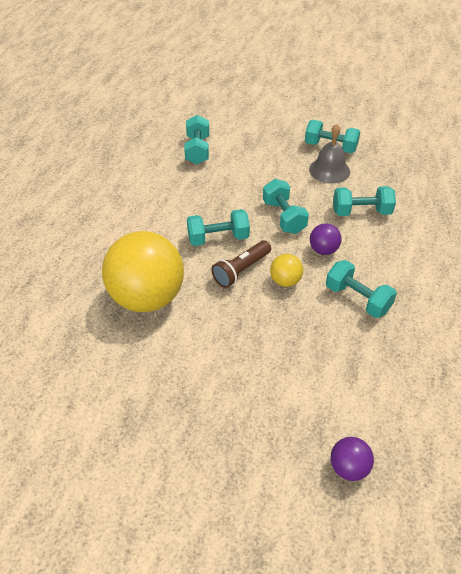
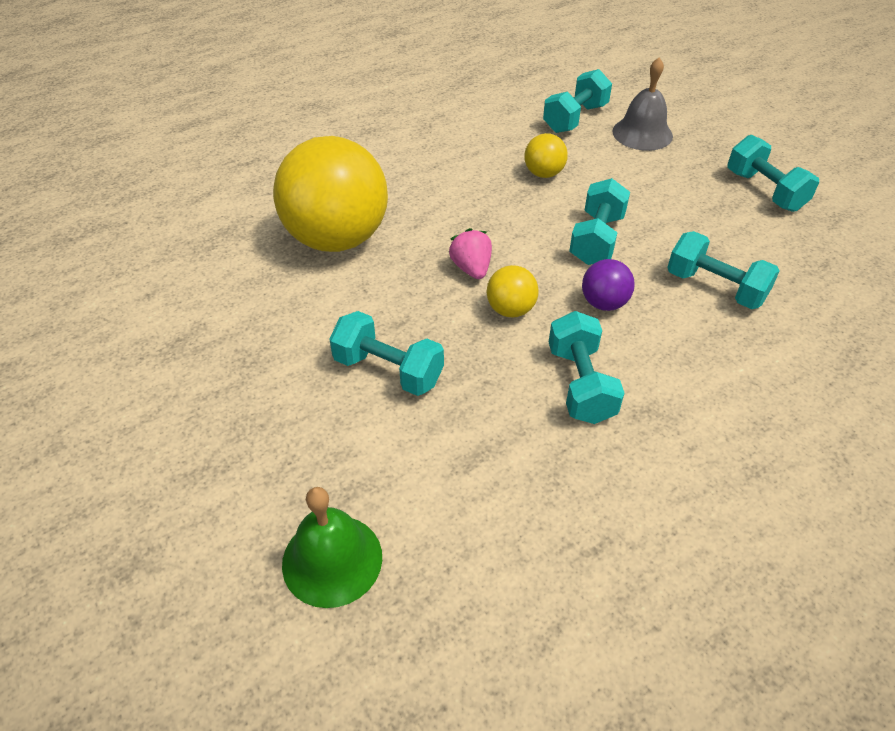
camera: 40 degrees right, 0 degrees up
turquoise dumbbell [187,209,250,246] -> turquoise dumbbell moved to [329,311,444,396]
brown flashlight [211,240,271,288] -> pink strawberry [449,228,492,279]
grey bell [309,124,350,184] -> grey bell moved to [612,58,673,151]
purple ball [330,437,374,481] -> green bell [282,487,382,608]
none -> yellow ball [524,133,568,178]

